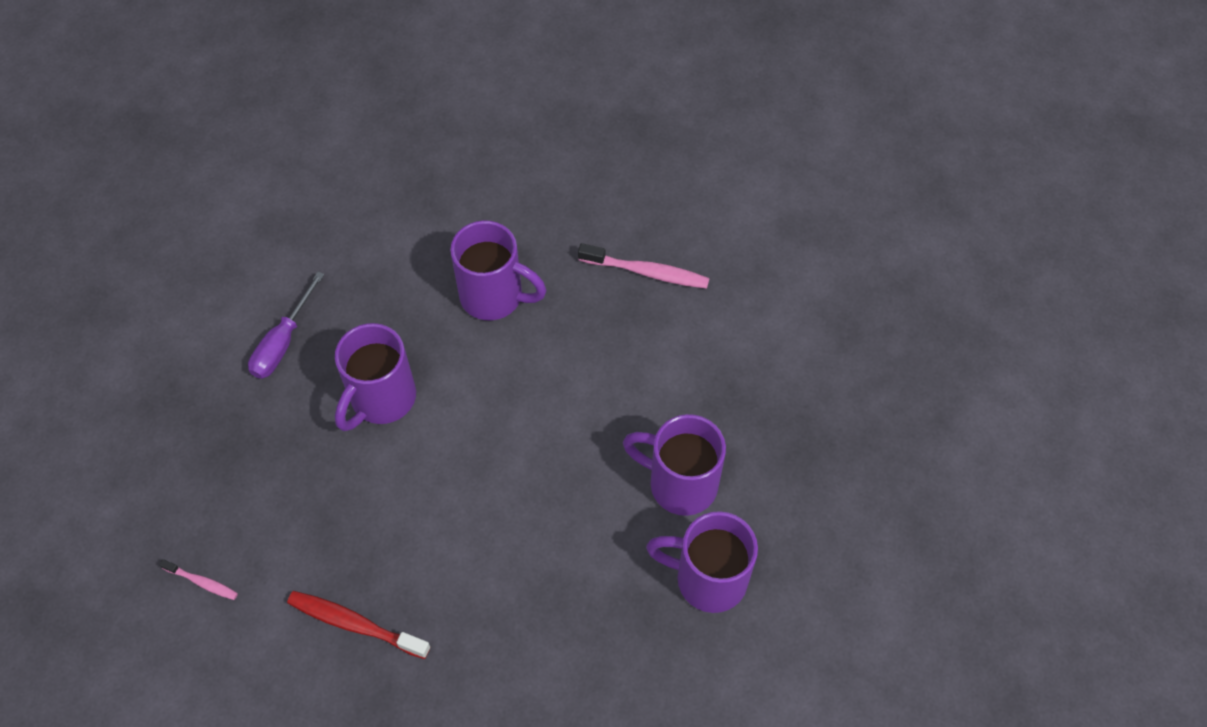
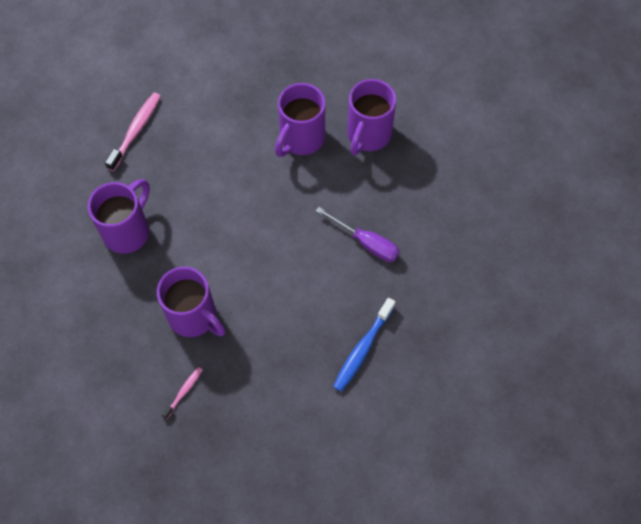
camera: 80 degrees left, 5 degrees up
pink toothbrush [159,559,238,600] -> pink toothbrush moved to [162,367,202,419]
purple screwdriver [248,272,324,379] -> purple screwdriver moved to [316,207,399,262]
red toothbrush [287,591,431,659] -> blue toothbrush [333,298,395,392]

